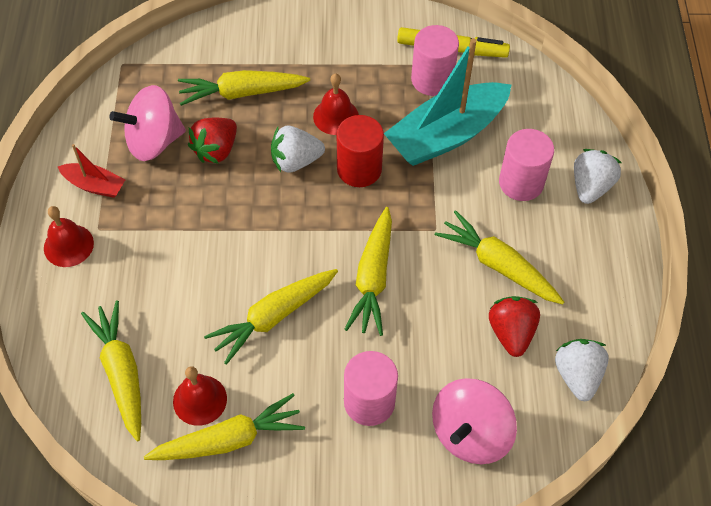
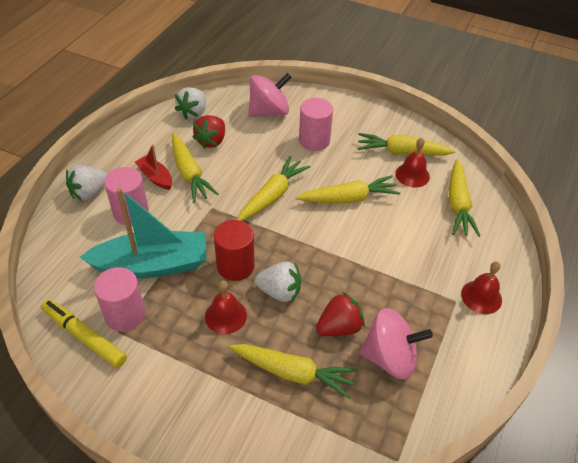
camera: 155 degrees left, 10 degrees down
red boat [58,144,125,198] -> red boat moved to [135,144,172,190]

